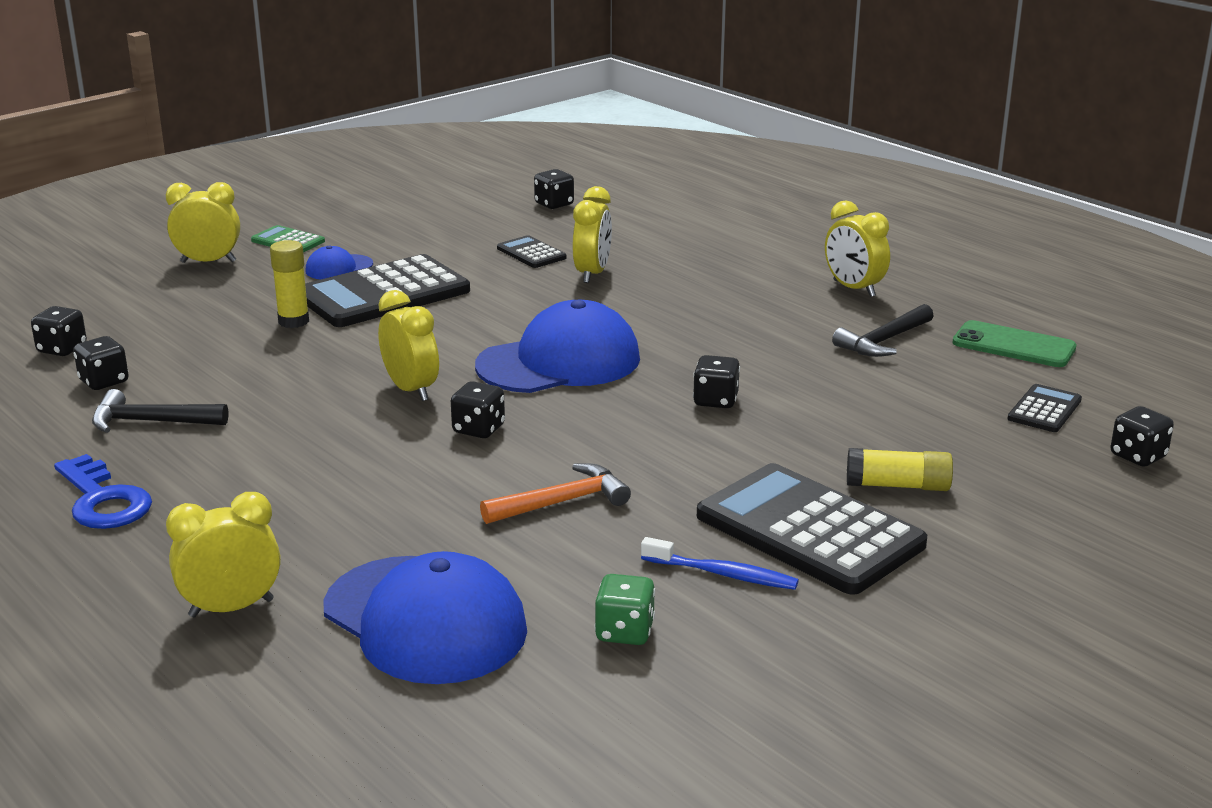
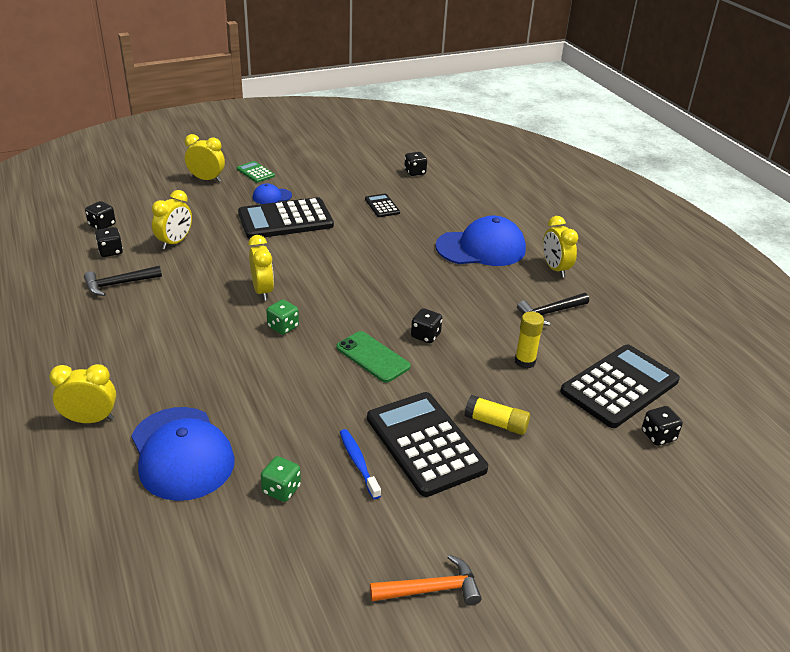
camera: 15 degrees right, 10 degrees up
blue key [54,454,152,529] -> none
black hammer [92,389,228,433] -> black hammer turned 45 degrees counterclockwise [84,266,162,296]
yellow glue stick [270,240,309,328] -> yellow glue stick moved to [515,311,544,369]
black dice [451,381,505,438] -> green dice [266,299,299,335]
blue cap [475,300,640,393] -> blue cap moved to [436,216,526,266]
orange hammer [480,463,631,524] -> orange hammer moved to [370,555,482,606]
yellow clock [573,186,612,283] -> yellow clock moved to [152,190,192,250]
blue toothbrush [641,537,799,590] -> blue toothbrush turned 150 degrees counterclockwise [340,429,381,499]
green phone [953,320,1076,367] -> green phone moved to [336,331,411,383]
black calculator [1007,384,1082,432] -> black calculator [560,344,680,428], size x2.15

